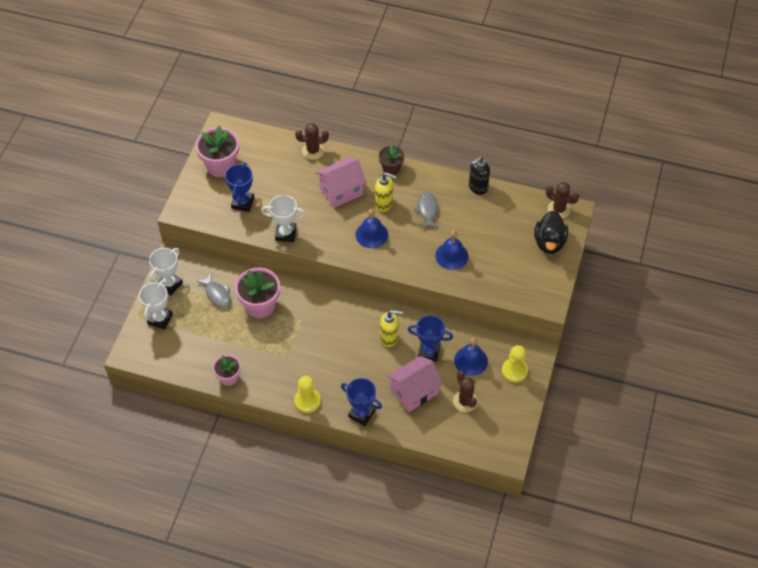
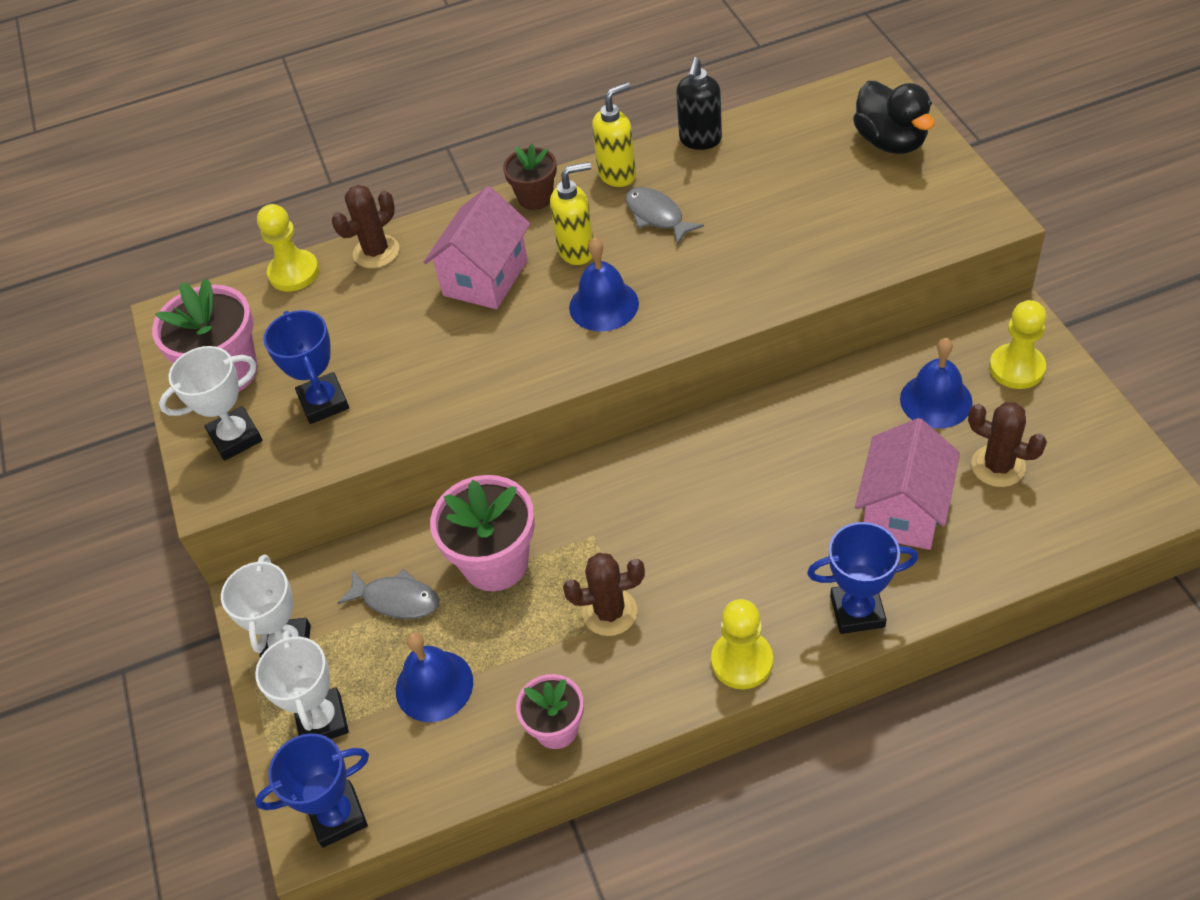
camera: 30 degrees left, 5 degrees down
white trophy [261,195,306,242] -> white trophy moved to [159,346,263,461]
yellow soap dispenser [380,310,403,347] -> yellow soap dispenser moved to [592,82,636,187]
blue trophy [408,315,453,362] -> blue trophy moved to [255,733,369,848]
blue bell [435,230,469,270] -> blue bell moved to [396,632,473,722]
brown cactus [546,182,579,218] -> brown cactus moved to [563,553,645,636]
none -> yellow pawn [257,204,319,291]

